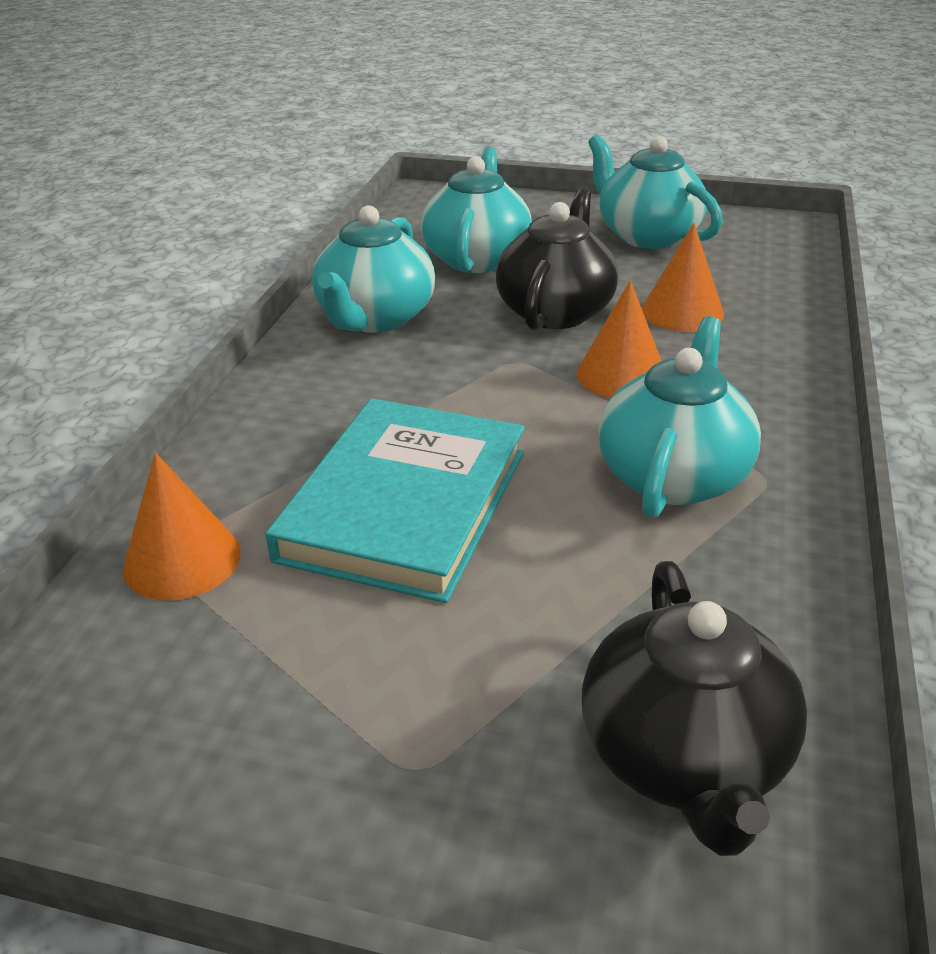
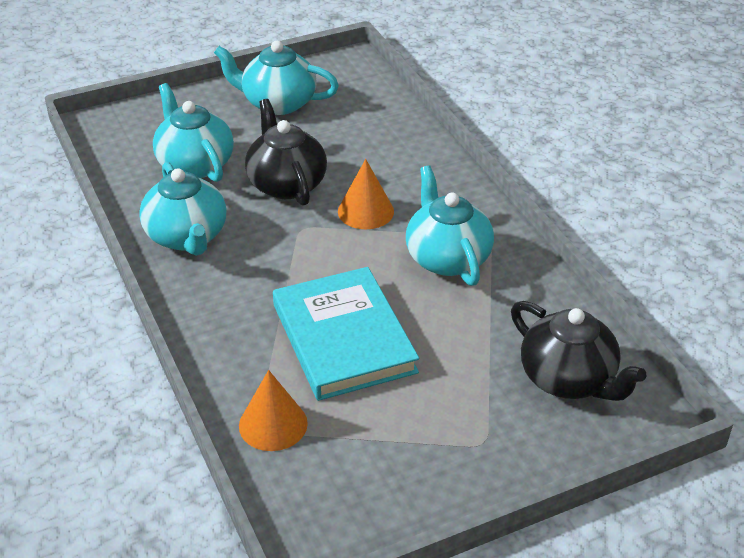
camera: 40 degrees left, 5 degrees up
orange cone [642,223,724,332] -> none

